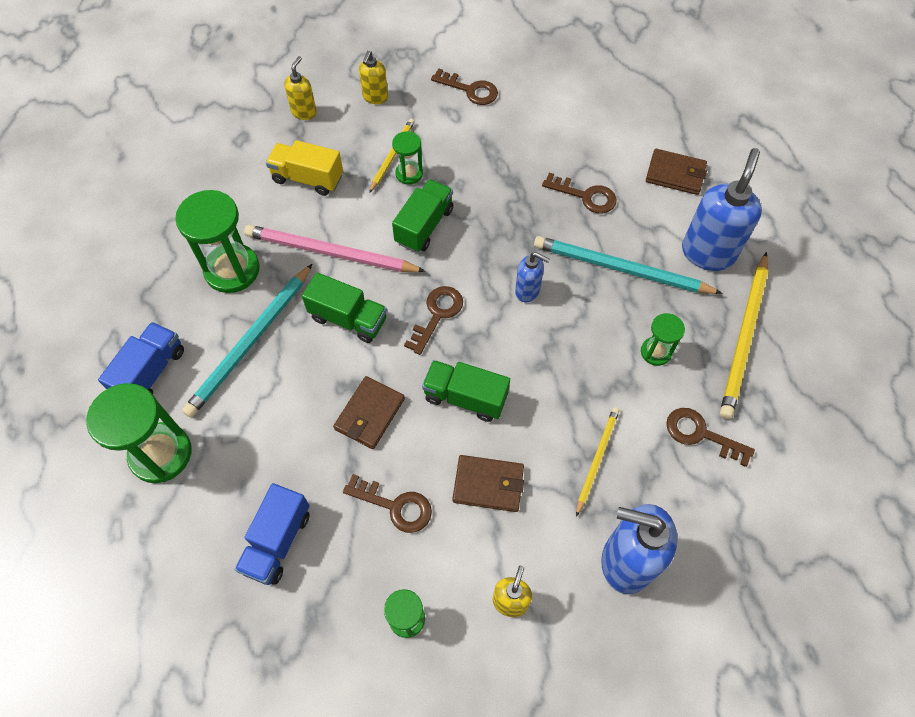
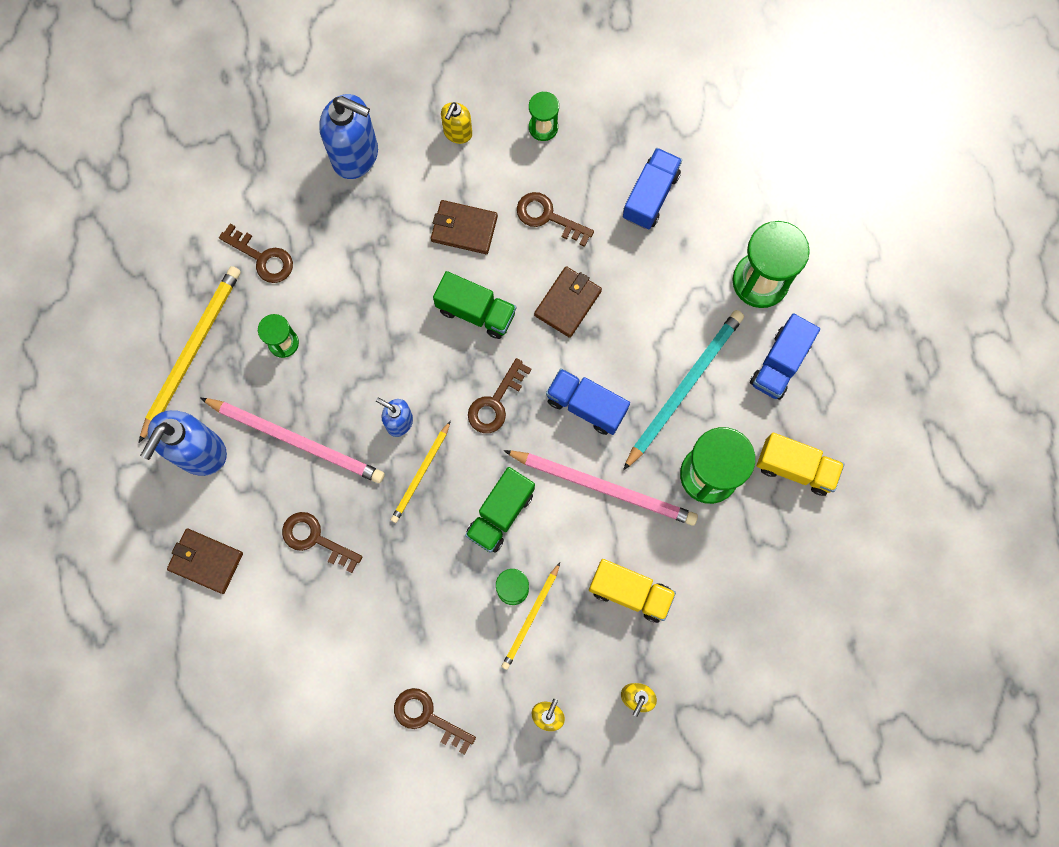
camera: 175 degrees left, 15 degrees up
green truck [302,272,387,343] -> blue truck [546,368,630,435]
turquoise pencil [534,236,723,294] -> pink pencil [200,398,385,483]
yellow pencil [576,407,619,517] -> yellow pencil moved to [391,421,451,523]
none -> yellow truck [757,433,844,496]

